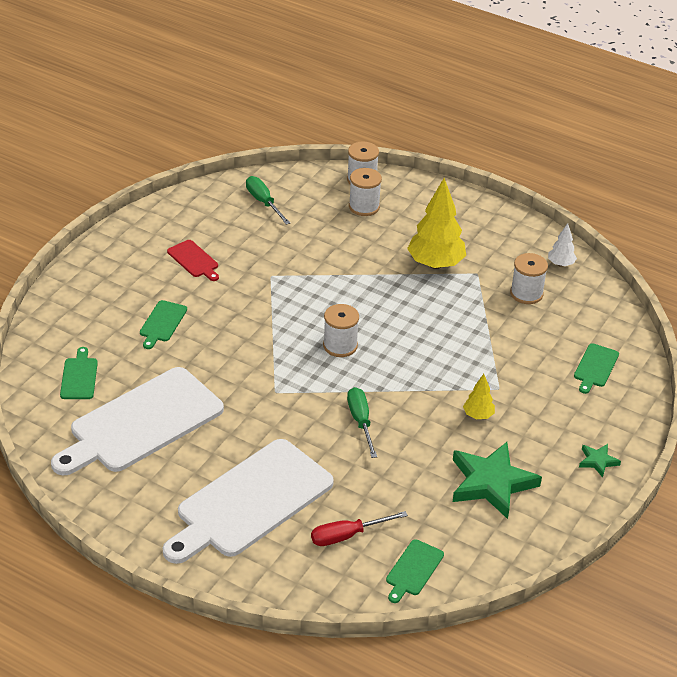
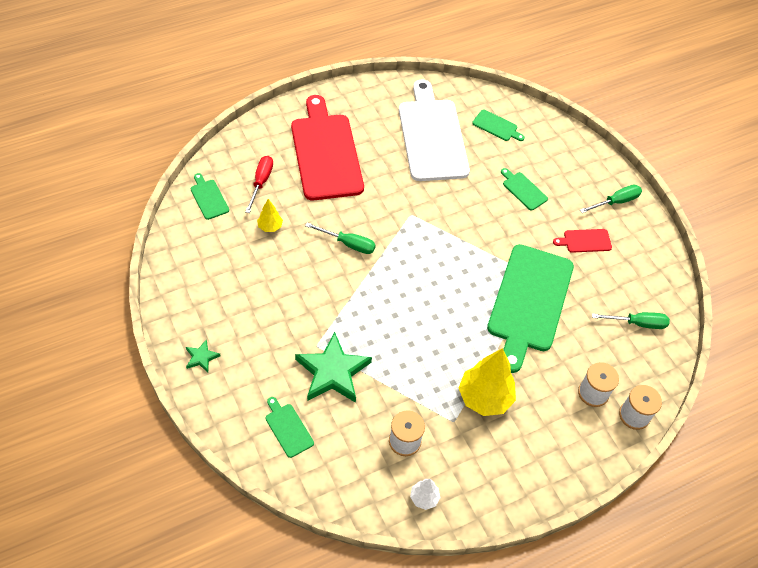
camera: 120 degrees right, 15 degrees up
white cutting board [163,439,334,564] -> red cutting board [291,95,364,201]
white spool [323,304,359,357] -> none
green star [453,442,542,519] -> green star moved to [295,332,372,403]
yellow tree [463,374,495,419] -> yellow tree moved to [257,199,283,232]
none -> green cutting board [487,244,574,373]
none -> green screwdriver [580,185,642,213]

